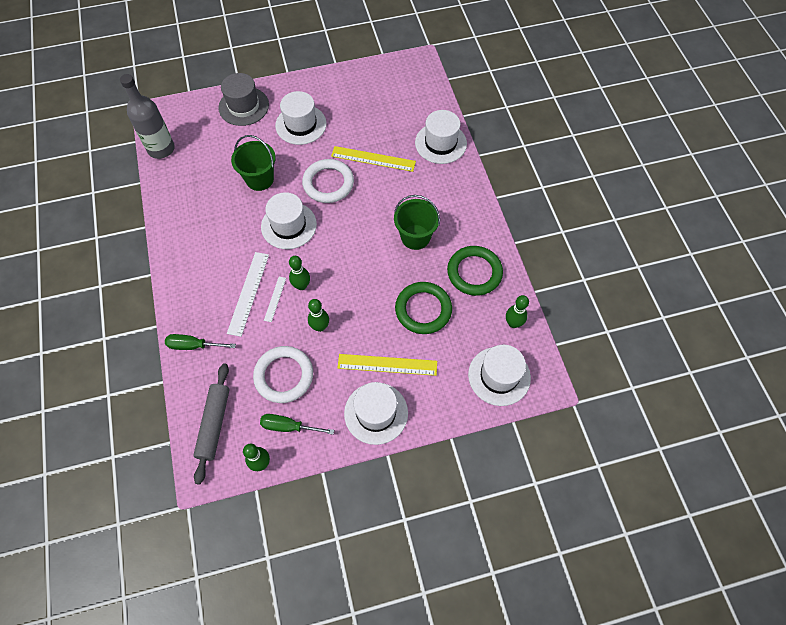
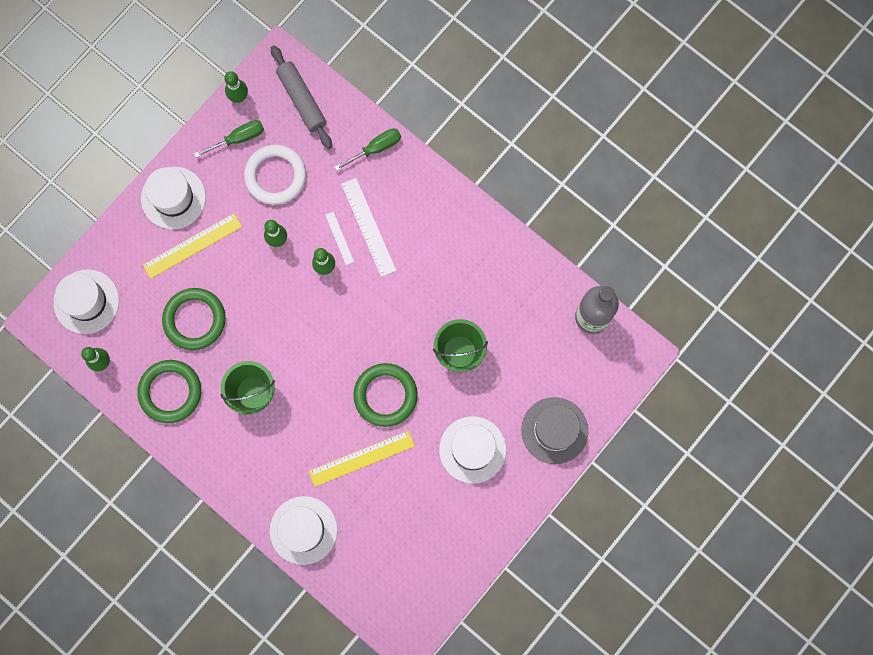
camera: 145 degrees right, 15 degrees up
white hat [261,192,317,249] -> none
white ring [302,159,354,203] -> green ring [353,363,418,427]

